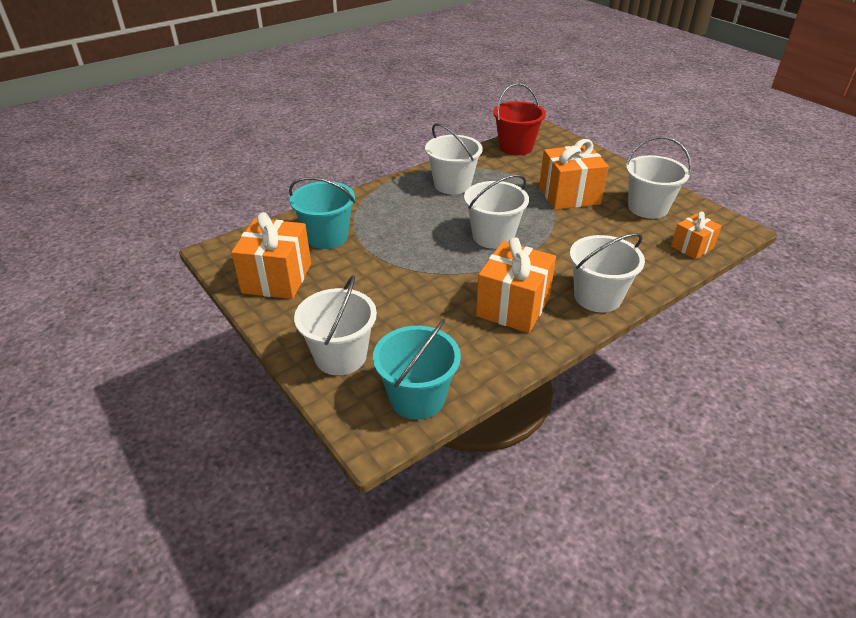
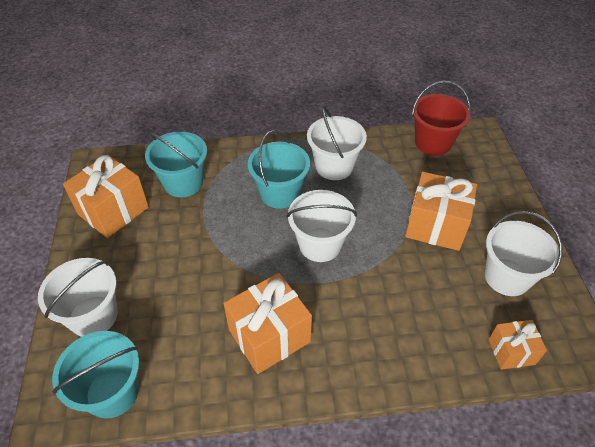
camera: 30 degrees right, 10 degrees up
white bucket [570,233,645,313] -> none
none -> turquoise bucket [248,130,310,209]

